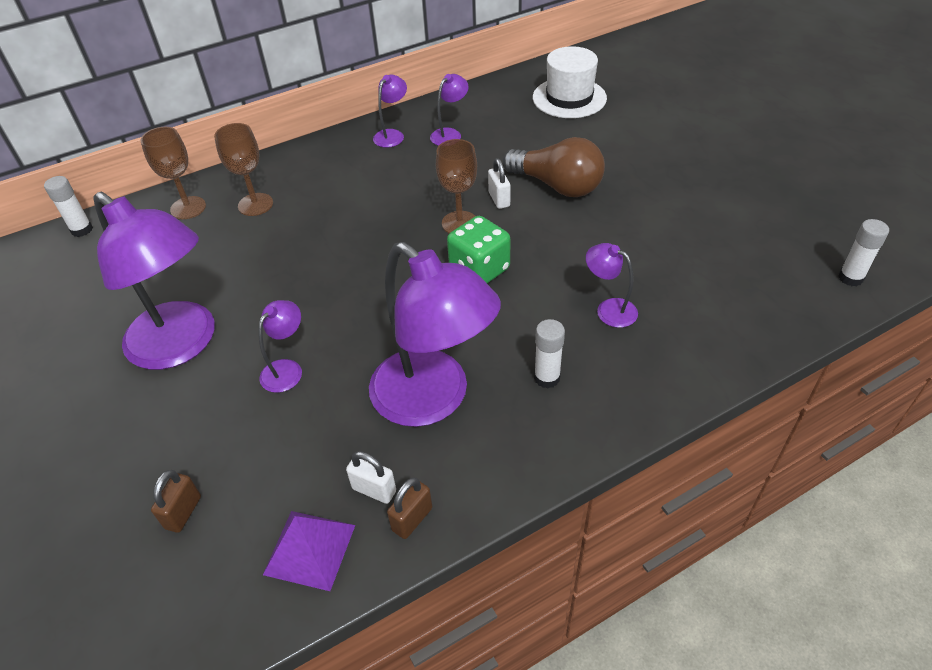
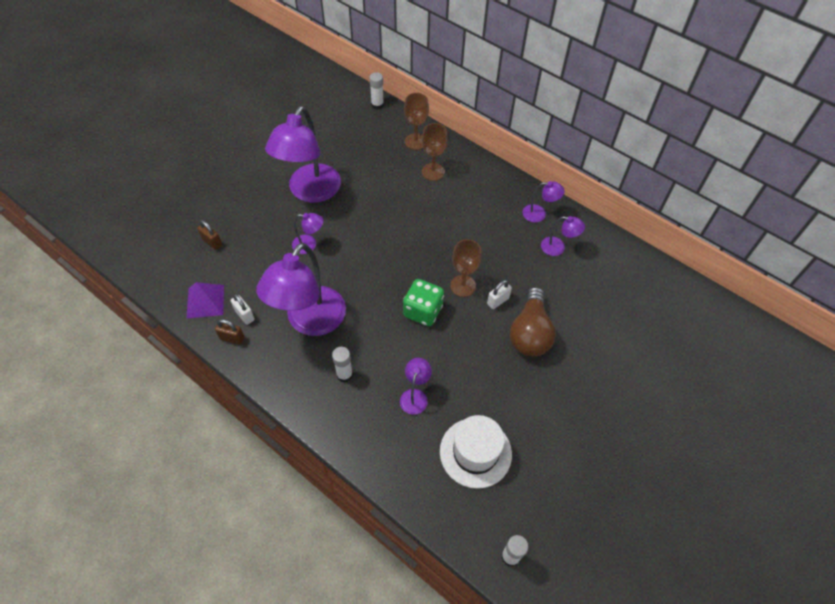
camera: 65 degrees right, 10 degrees up
brown padlock [151,470,201,533] -> brown padlock turned 45 degrees clockwise [197,220,222,250]
white padlock [346,451,396,504] -> white padlock turned 45 degrees counterclockwise [231,294,255,325]
white hat [533,46,607,118] -> white hat moved to [440,415,512,489]

